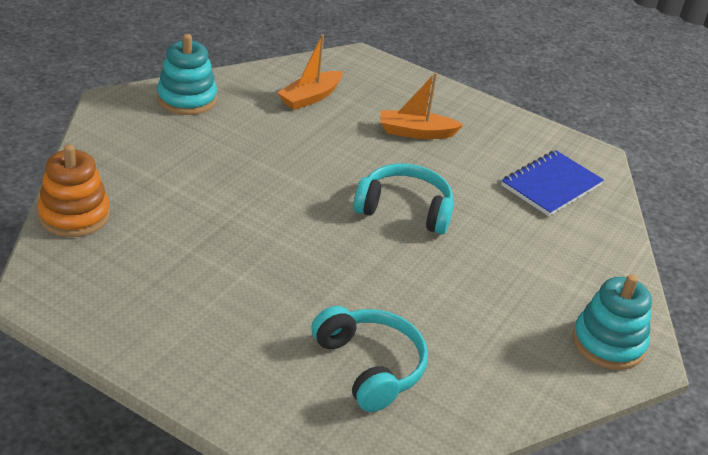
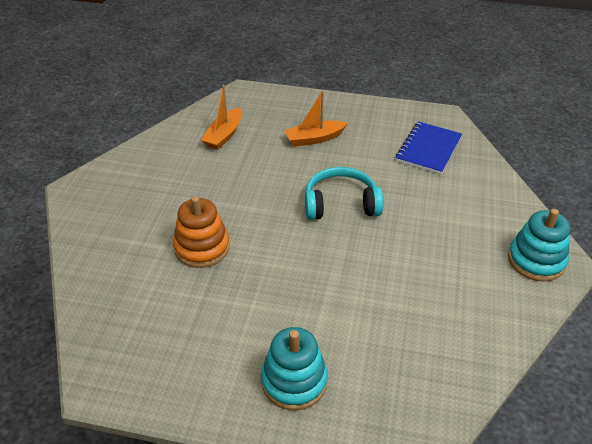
camera: 15 degrees left, 5 degrees up
orange stacking toy [37,144,110,237] -> orange stacking toy moved to [173,196,230,268]
turquoise stacking toy [157,34,217,115] -> turquoise stacking toy moved to [261,327,328,411]
turquoise headphones [311,306,428,412] -> none

